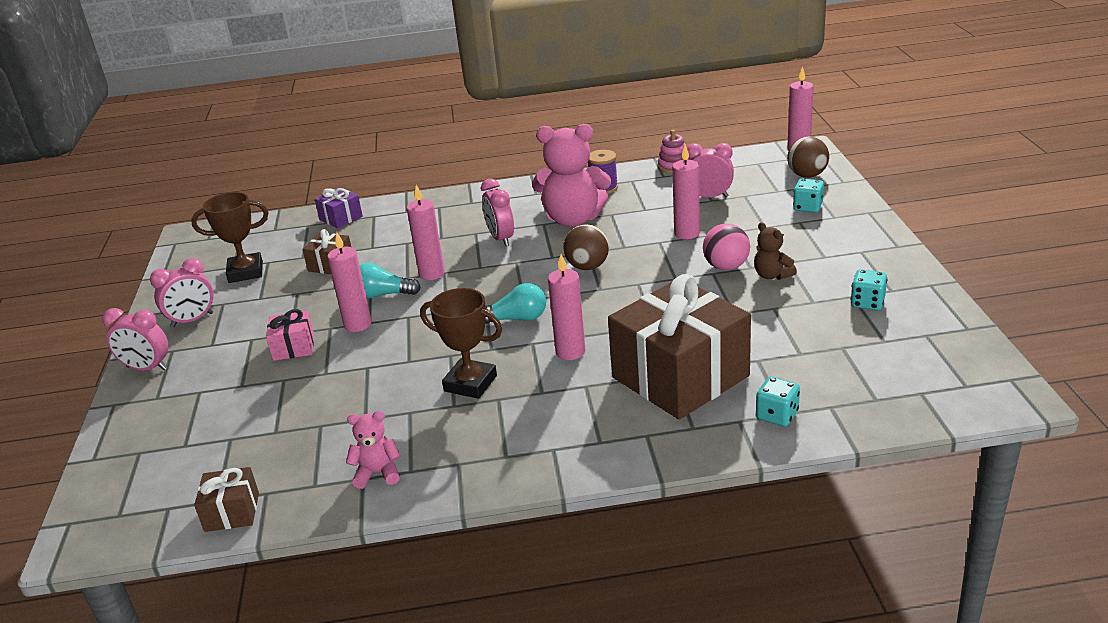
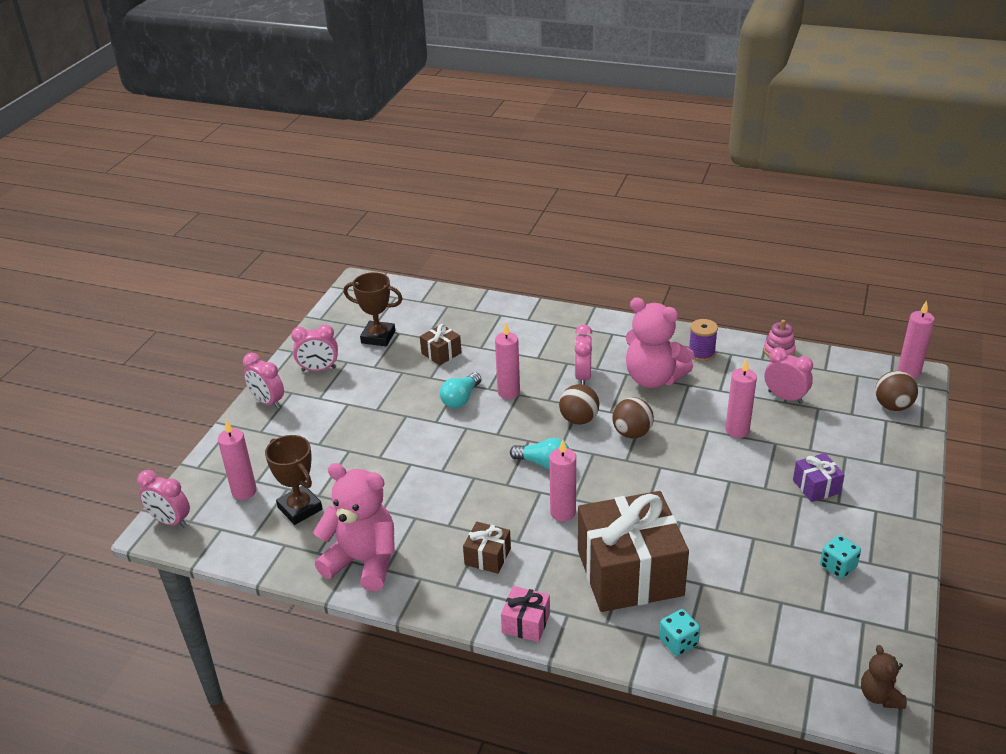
camera: 25 degrees right, 5 degrees up
brown gift [194,467,259,532] -> brown gift moved to [463,522,511,574]
pink gift [266,309,314,361] -> pink gift moved to [501,586,550,642]
purple gift [315,187,363,228] -> purple gift moved to [793,453,845,502]
pink candle [327,232,372,332] -> pink candle moved to [218,420,257,500]
pink teddy bear [346,411,401,489] -> pink teddy bear [313,463,395,591], size x2.06
turquoise light bulb [359,263,421,298] -> turquoise light bulb turned 90 degrees counterclockwise [440,372,481,408]
brown trophy [420,288,502,399] -> brown trophy moved to [265,435,323,525]
pink ball [703,224,750,270] -> none
brown teddy bear [754,222,797,280] -> brown teddy bear moved to [861,645,907,709]
turquoise dice [793,179,824,213] -> none
none -> pink clock [137,470,190,528]
none -> brown ball [559,384,600,425]

